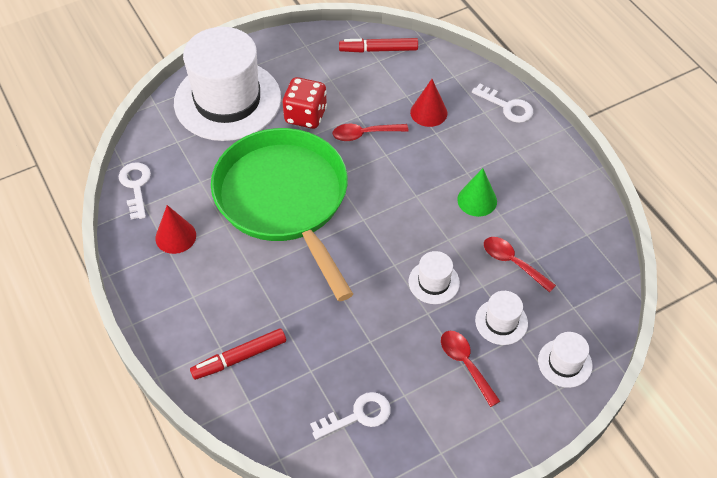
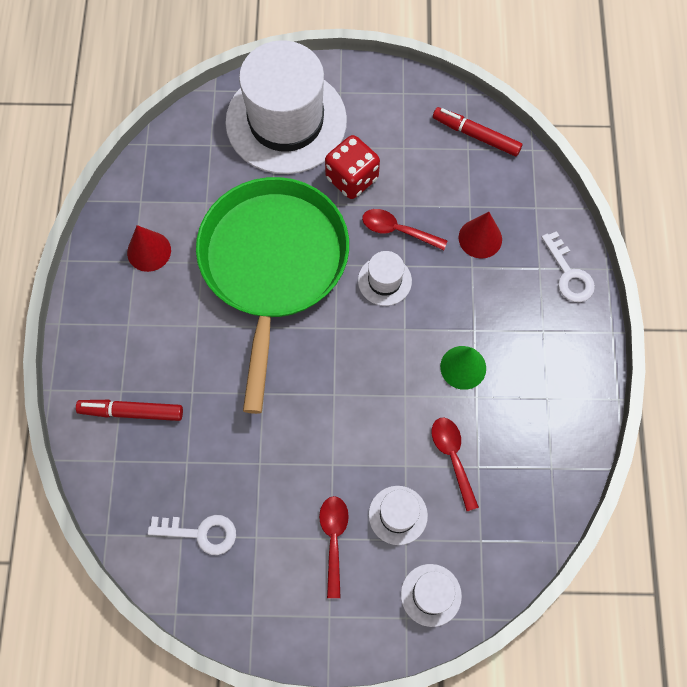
camera: 30 degrees right, 15 degrees up
white key [119,162,151,220] -> none
white hat [408,251,460,304] -> white hat moved to [358,251,412,306]

